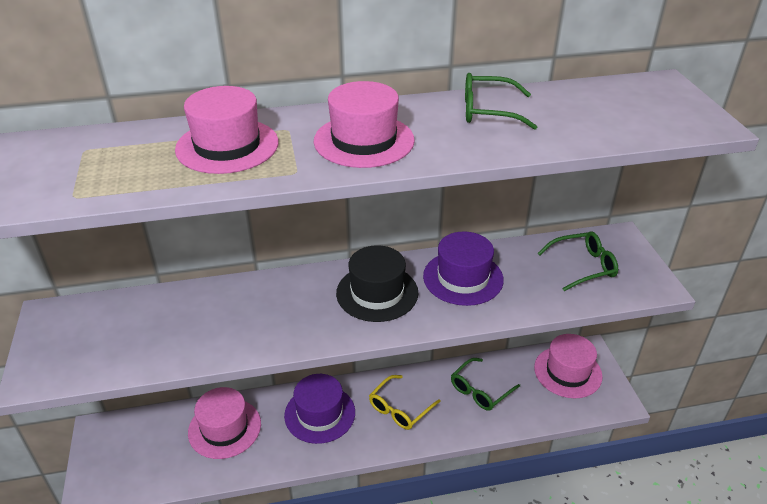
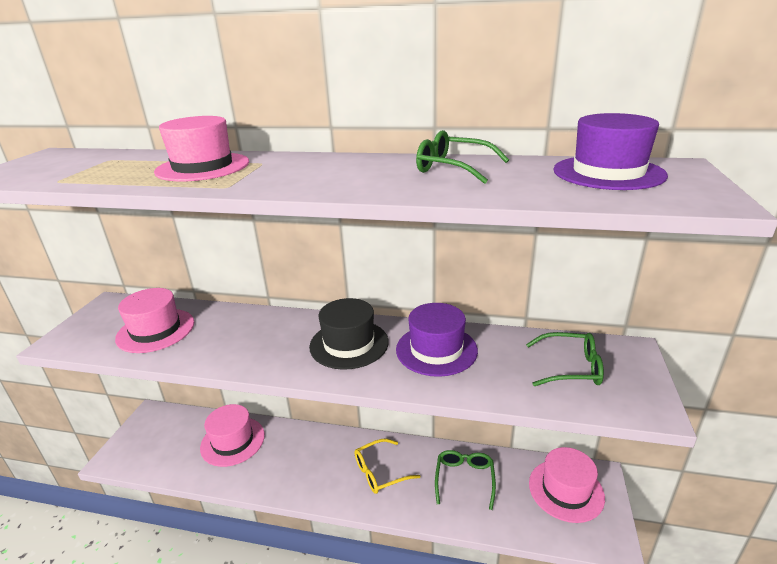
camera: 25 degrees right, 10 degrees down
purple hat [284,374,355,444] -> purple hat moved to [553,113,668,190]
pink hat [314,81,415,168] -> pink hat moved to [115,288,194,353]
green glasses [451,358,520,411] -> green glasses turned 120 degrees clockwise [435,450,496,510]

